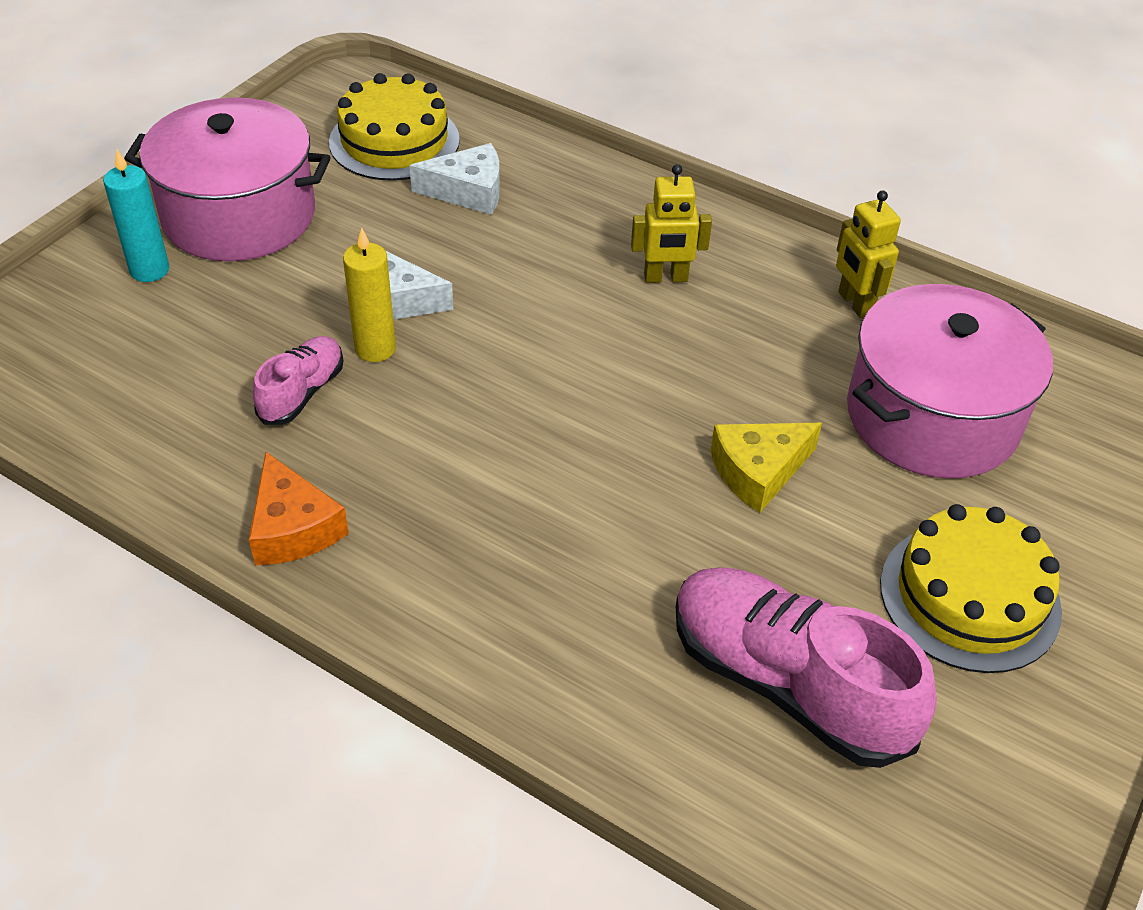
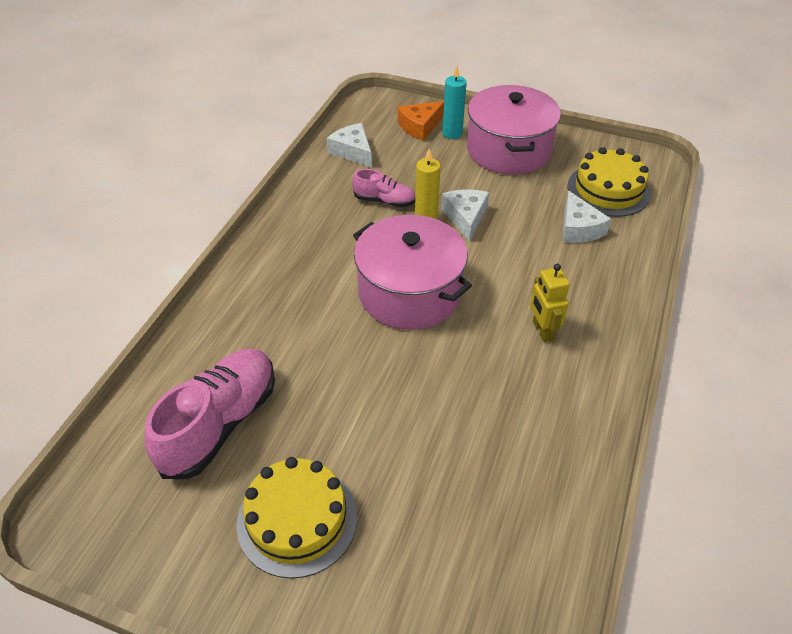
camera: 80 degrees right, 0 degrees up
orange cheese [249,452,349,565] -> orange cheese moved to [398,101,444,141]
yellow cheese [710,423,822,513] -> none
yellow robot [836,190,901,318] -> none
pink pot [847,284,1053,479] -> pink pot moved to [353,215,472,330]
none -> white cheese [327,123,372,168]

